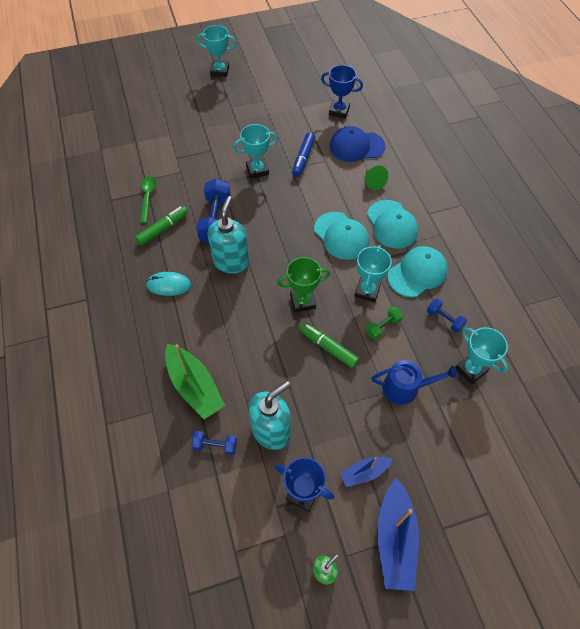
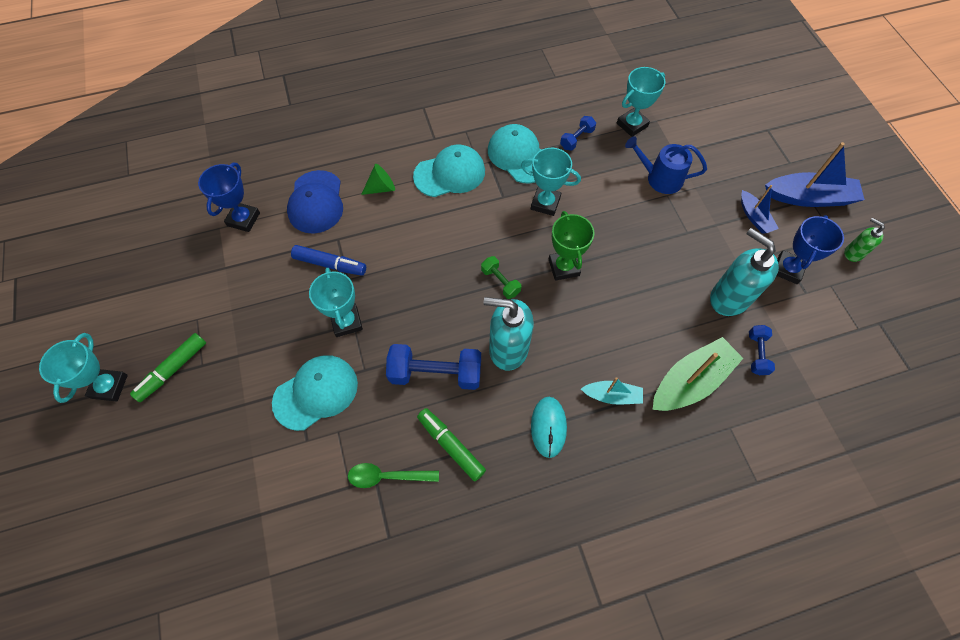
camera: 90 degrees left, 5 degrees up
green marker [300,322,359,368] -> green marker moved to [130,333,206,402]
turquoise cap [314,212,369,260] -> turquoise cap moved to [272,355,358,431]
green dumbbell [366,306,403,339] -> green dumbbell moved to [481,256,521,299]
blue watering can [371,360,457,405] -> blue watering can turned 75 degrees counterclockwise [625,136,707,194]
none -> turquoise boat [581,377,643,405]

